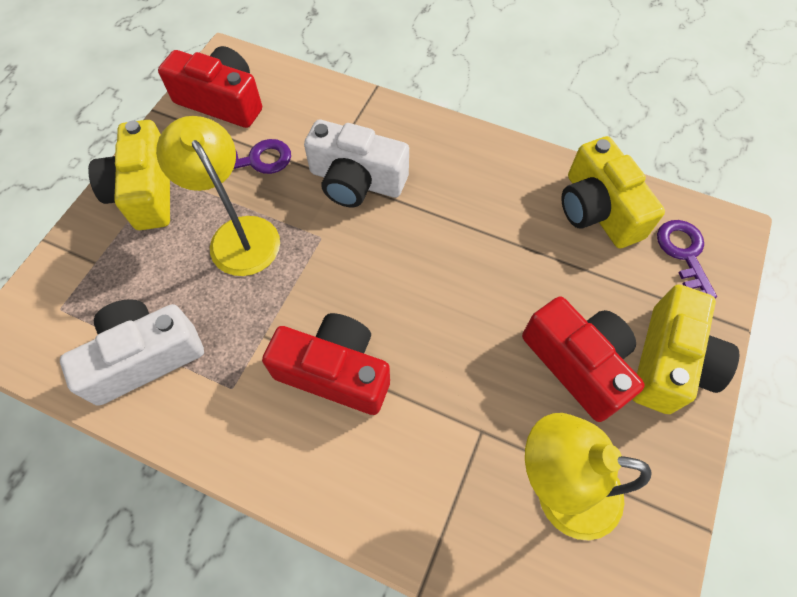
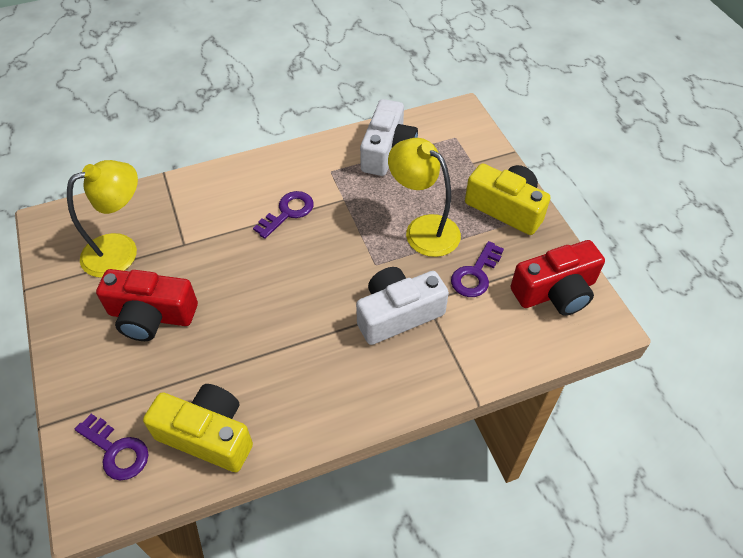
camera: 135 degrees right, 10 degrees down
yellow lamp [156,116,280,276] -> yellow lamp turned 150 degrees counterclockwise [388,138,461,257]
red camera [262,313,390,415] -> purple key [253,191,314,239]
yellow camera [632,285,740,414] -> none

